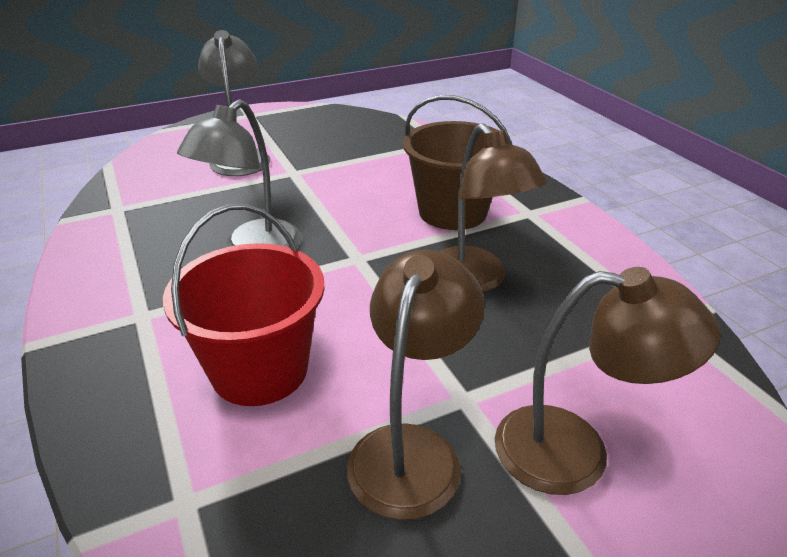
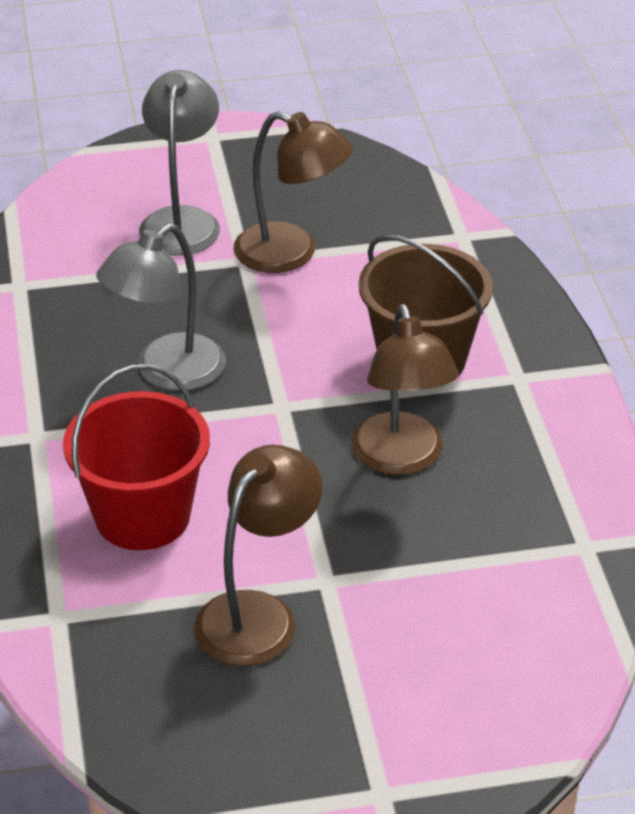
camera: 15 degrees right, 5 degrees up
brown lamp [495,267,721,495] -> brown lamp moved to [233,111,353,273]

